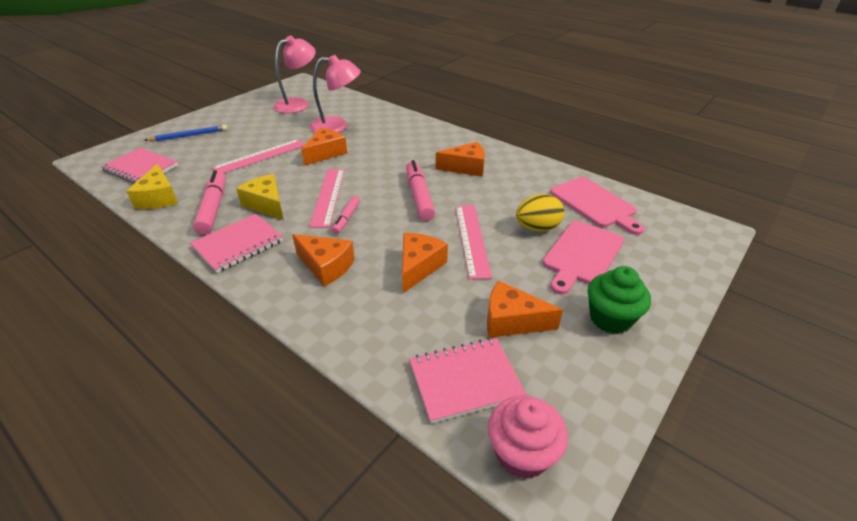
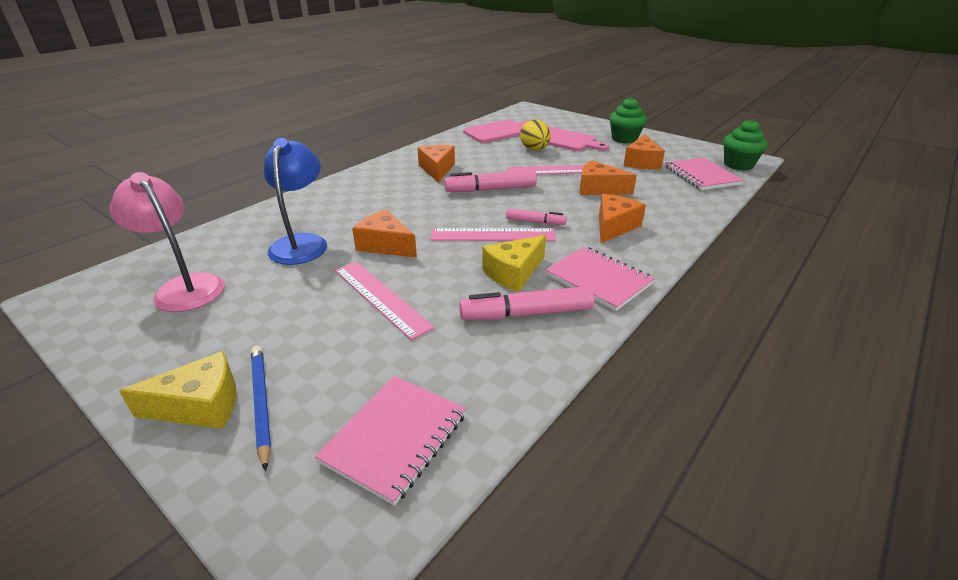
camera: 90 degrees left, 5 degrees down
yellow cheese [127,164,178,209] -> yellow cheese moved to [119,351,236,429]
pink lamp [310,55,361,133] -> blue lamp [264,138,327,265]
pink cupcake [488,396,568,479] -> green cupcake [723,119,768,170]

